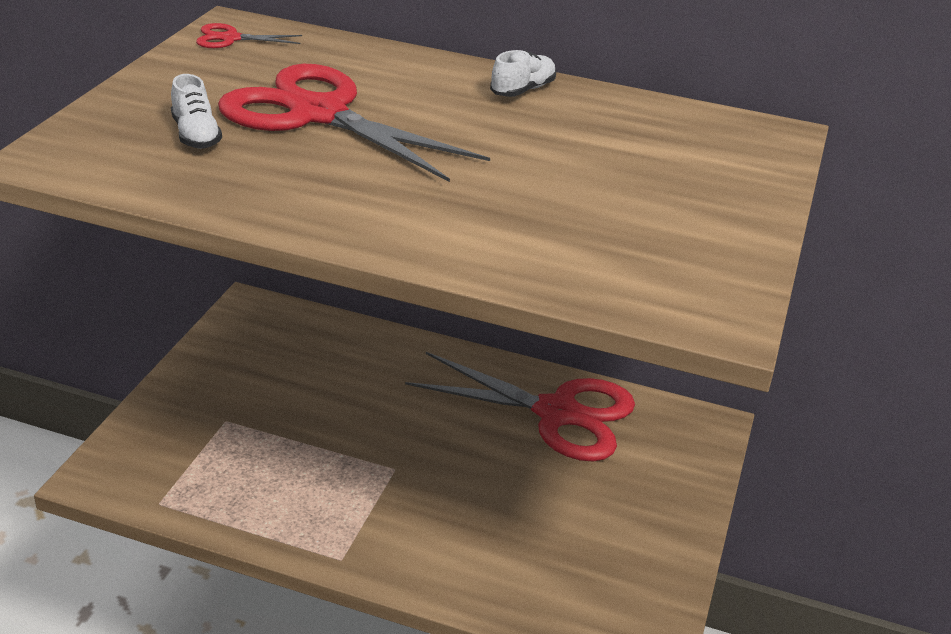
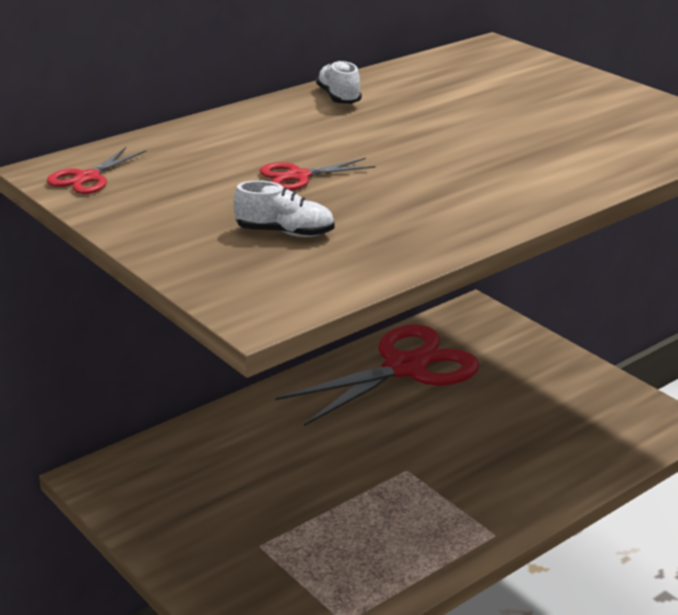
camera: 55 degrees left, 5 degrees down
red scissors [218,64,490,182] -> red scissors [259,158,376,191], size x0.42

